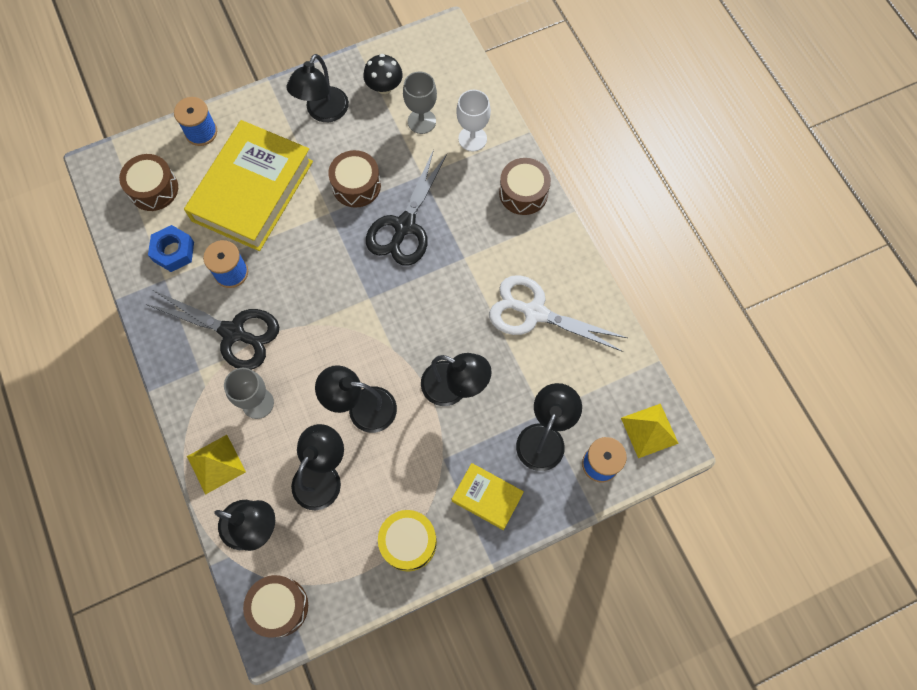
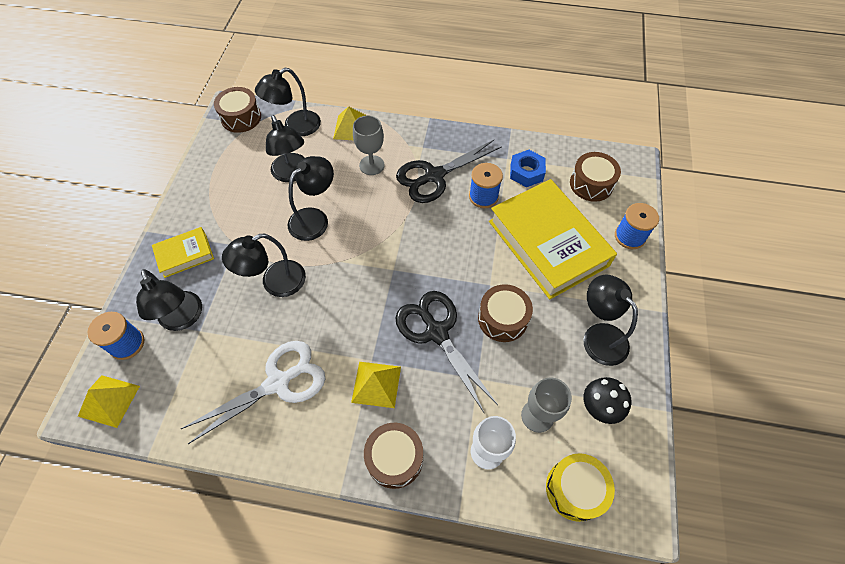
camera: 125 degrees right, 10 degrees down
yellow drum [378,510,437,572] -> yellow drum moved to [546,453,615,522]
none -> yellow pyramid [351,362,401,408]

